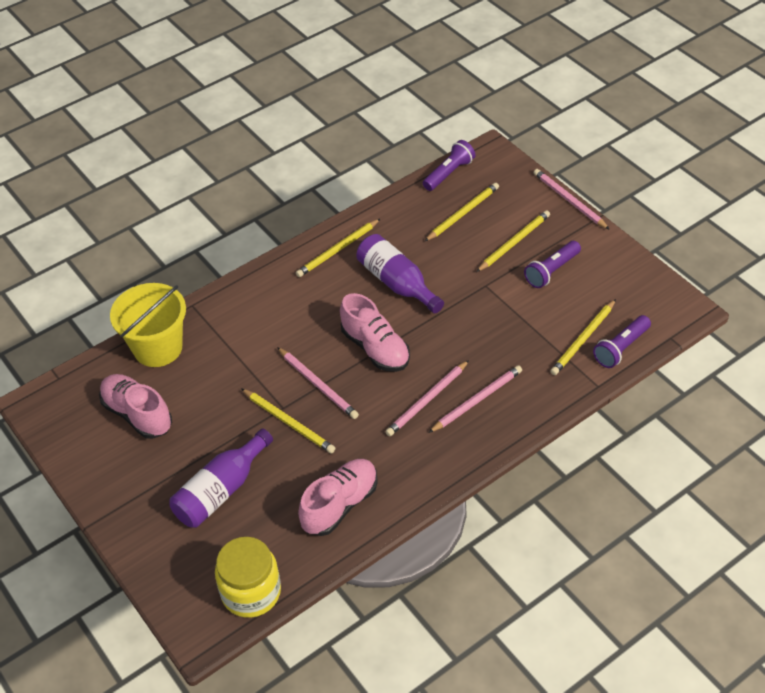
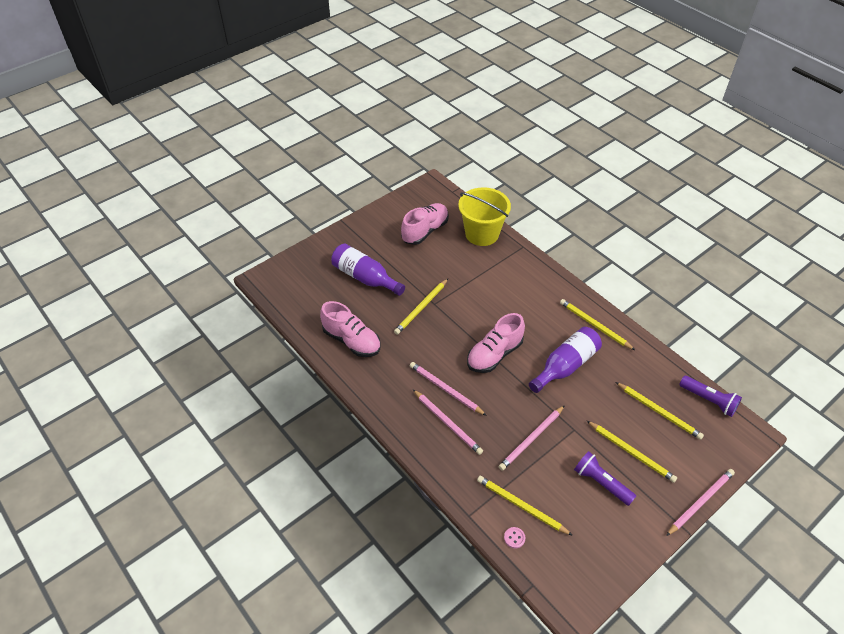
camera: 85 degrees right, 0 degrees up
yellow jar [215,537,281,618] -> none
pink pencil [277,347,359,419] -> pink pencil moved to [498,405,565,471]
purple flashlight [593,315,651,368] -> pink button [504,527,525,548]

